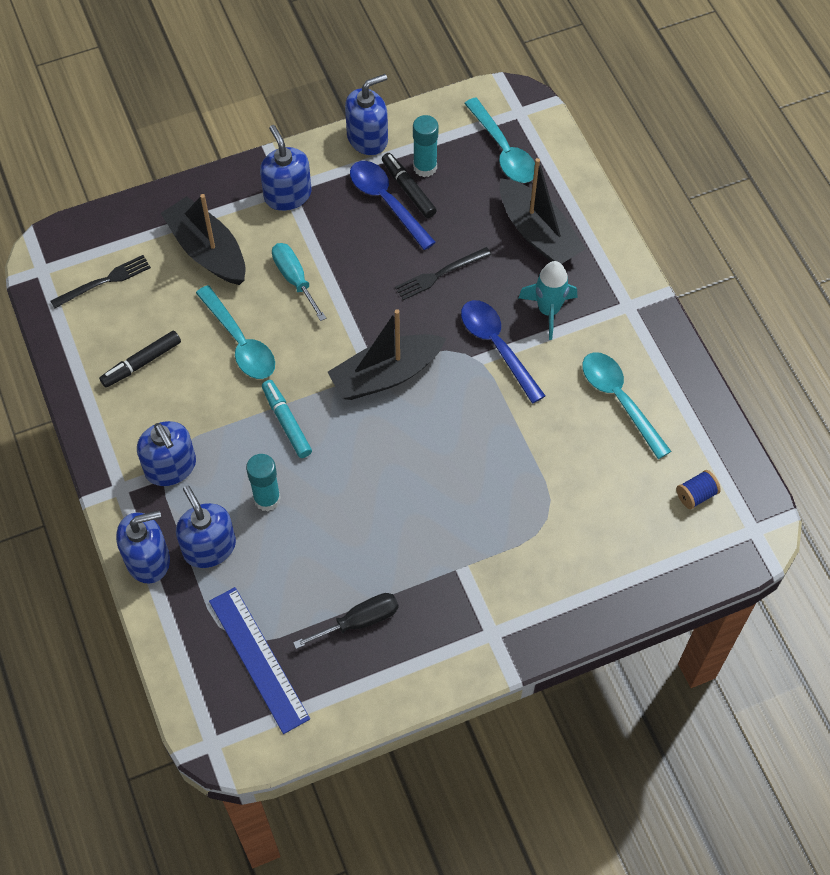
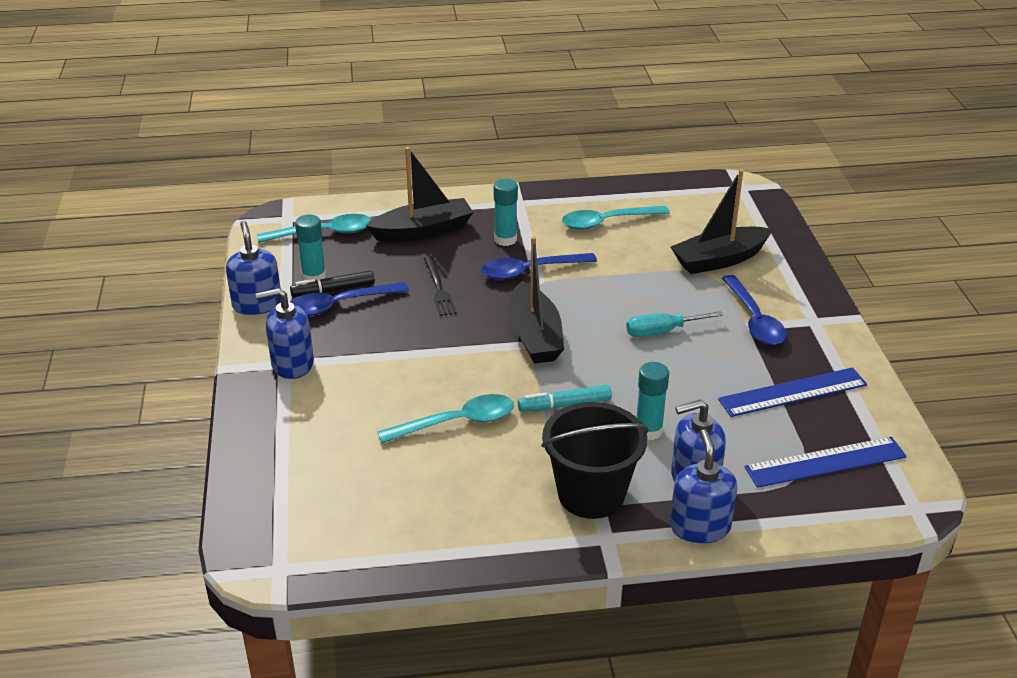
camera: 75 degrees left, 25 degrees down
black fork [50,255,151,309] -> none
black marker [99,331,181,388] -> none
blue soap dispenser [137,421,196,486] -> black bucket [541,402,649,519]
black boat [161,194,246,285] -> black boat moved to [671,169,773,274]
turquoise screwdriver [272,243,326,321] -> turquoise screwdriver moved to [626,311,723,337]
black screwdriver [293,593,399,649] -> blue ruler [718,367,867,417]
turquoise rocket [519,261,577,340] -> turquoise glue stick [494,179,518,246]
blue spool [676,470,721,509] -> none
none -> blue spoon [722,275,787,345]

